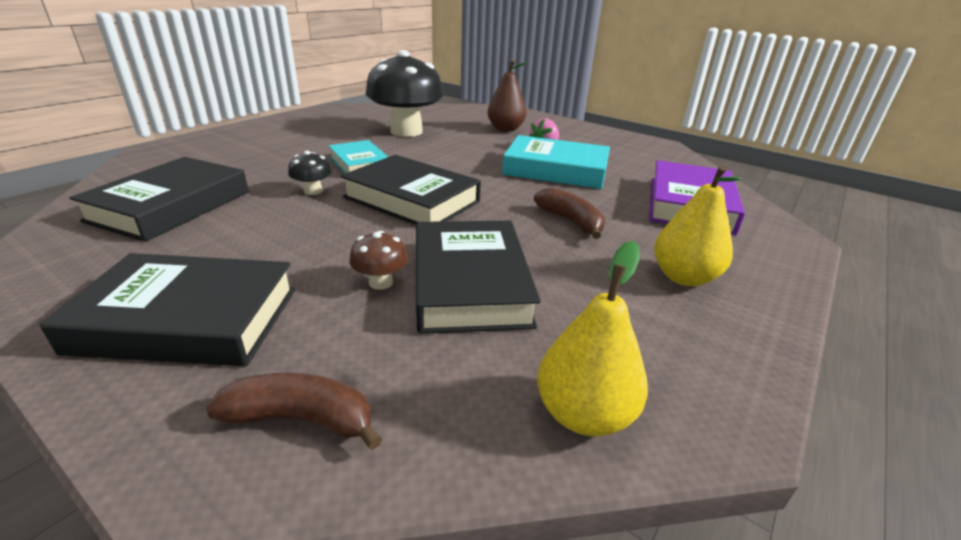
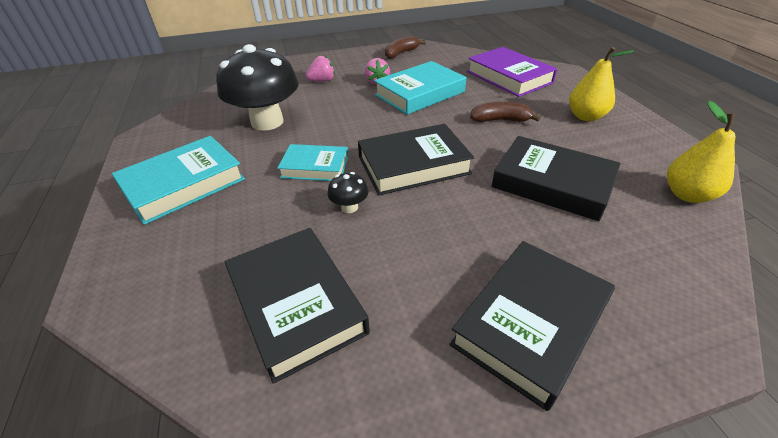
camera: 50 degrees left, 10 degrees up
brown banana [206,373,382,450] -> brown banana moved to [385,36,426,59]
brown mushroom [349,231,408,290] -> none
brown pear [487,60,527,132] -> pink strawberry [306,55,335,82]
none -> turquoise book [112,136,245,225]

